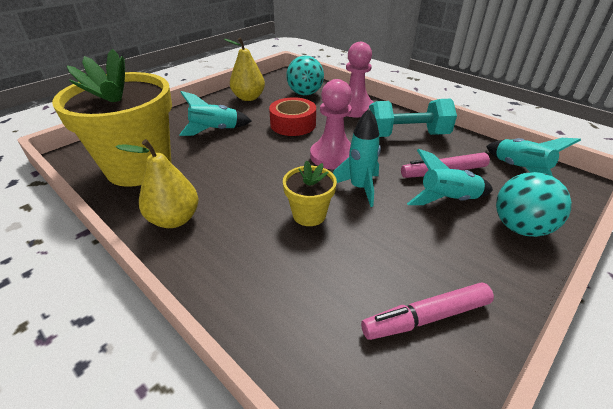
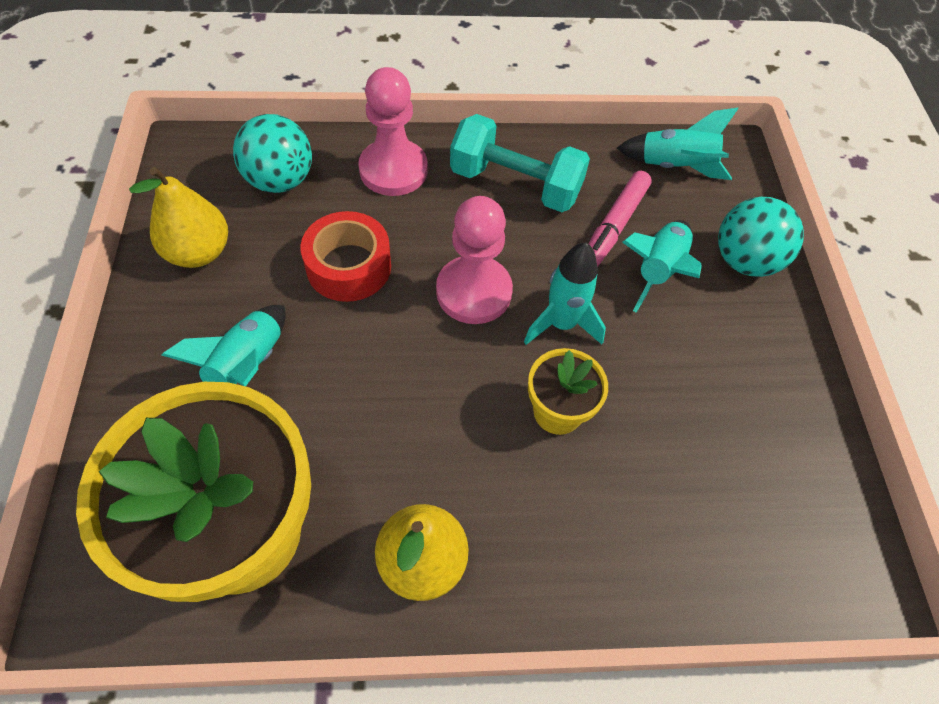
camera: 50 degrees left, 20 degrees up
pink marker [361,283,494,340] -> none
turquoise dumbbell [369,99,457,137] -> turquoise dumbbell turned 75 degrees clockwise [450,114,590,212]

